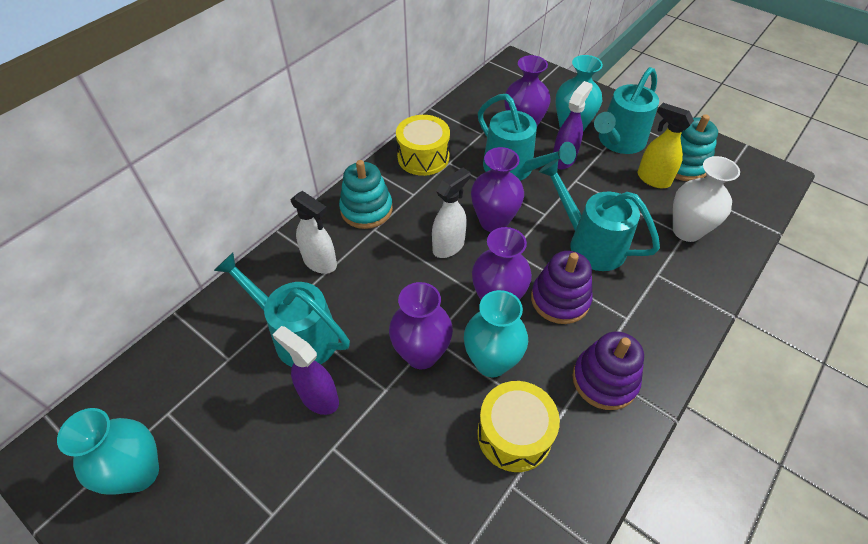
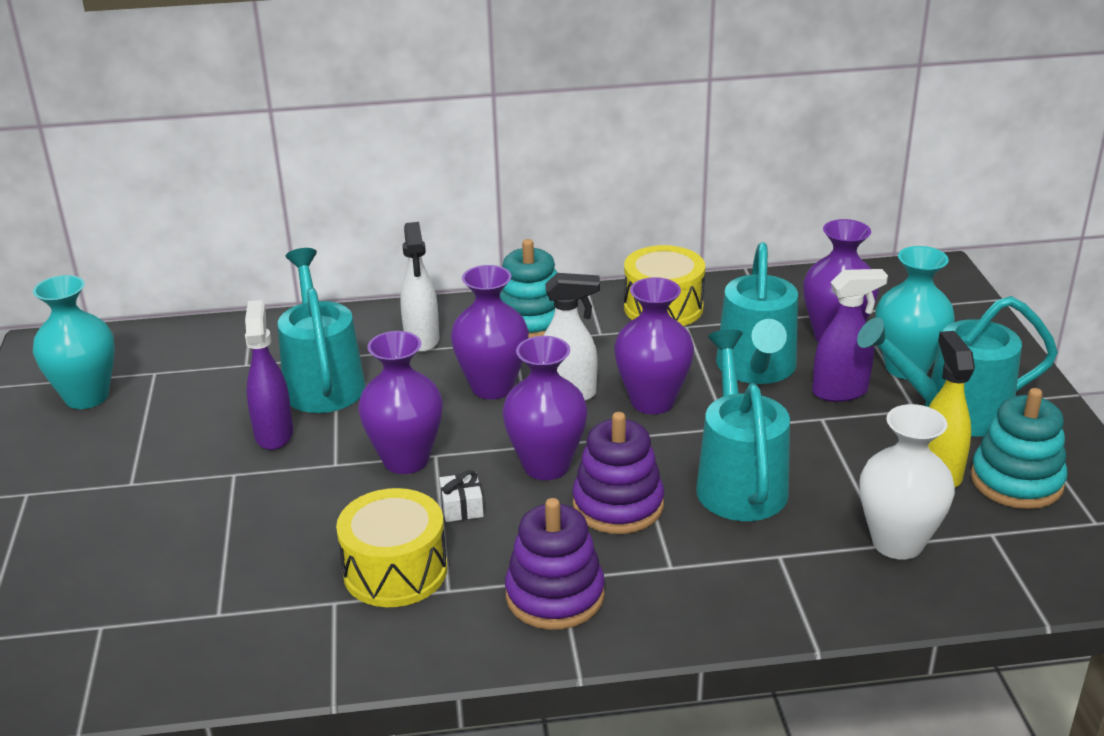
camera: 45 degrees right, 20 degrees down
turquoise vase [464,290,528,377] -> white gift [439,470,484,522]
none -> purple vase [451,265,529,399]

